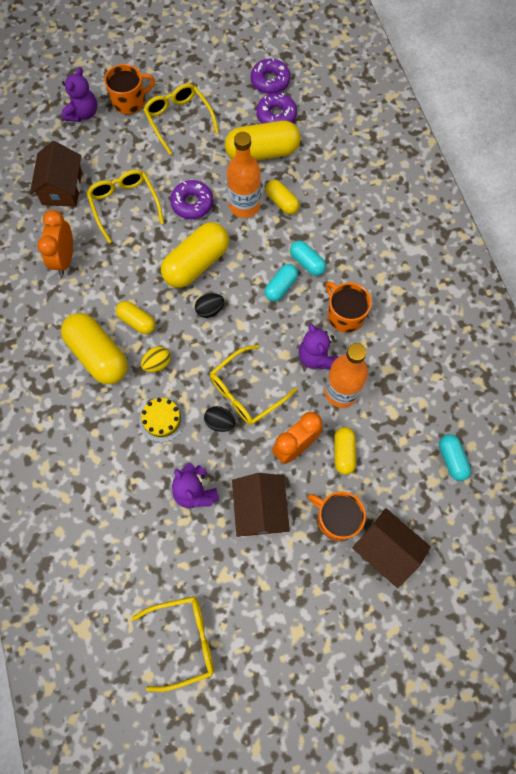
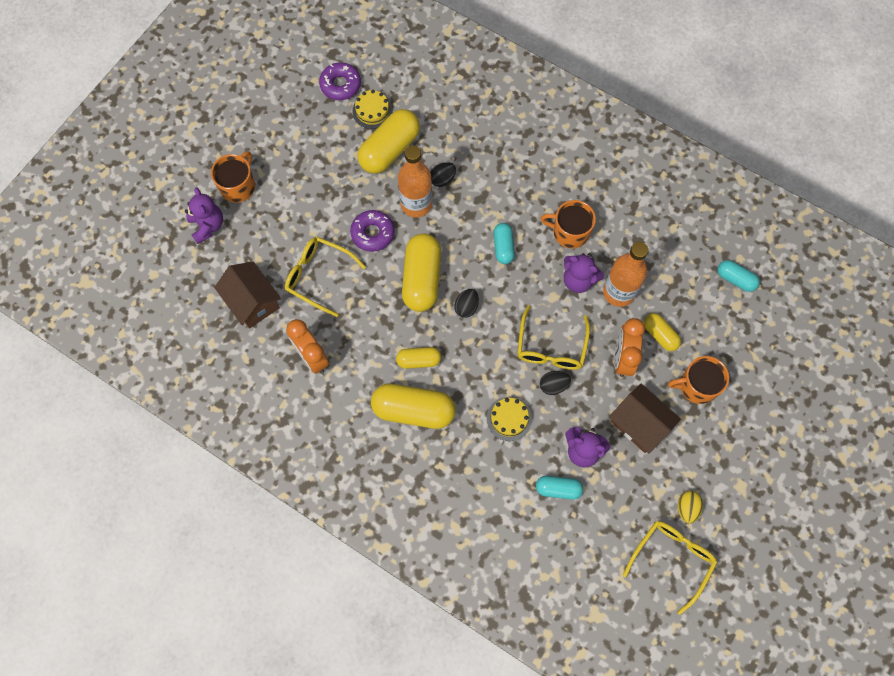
camera: 40 degrees left, 0 degrees up
yellow egg [141,346,171,372] -> yellow egg moved to [678,491,703,524]
yellow glasses [143,83,219,155] -> none
purple donut [256,93,297,124] -> yellow cake [352,90,393,129]
yellow capsule [265,180,300,214] -> black egg [430,162,456,187]
turquoise capsule [290,241,326,276] -> turquoise capsule moved to [536,476,583,500]
brown house [352,508,431,588] -> none

